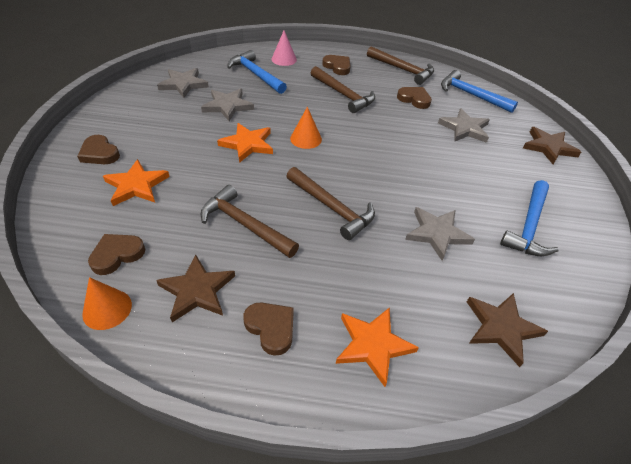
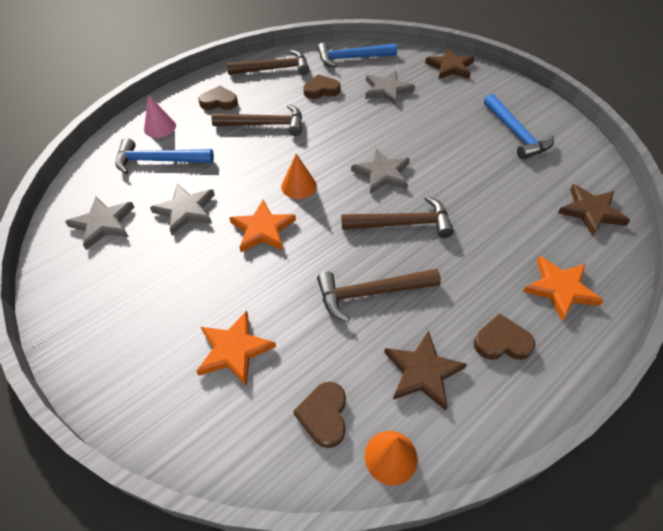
camera: 45 degrees left, 5 degrees up
brown heart [77,135,120,164] -> none
grey star [405,207,475,261] -> grey star moved to [351,148,410,194]

